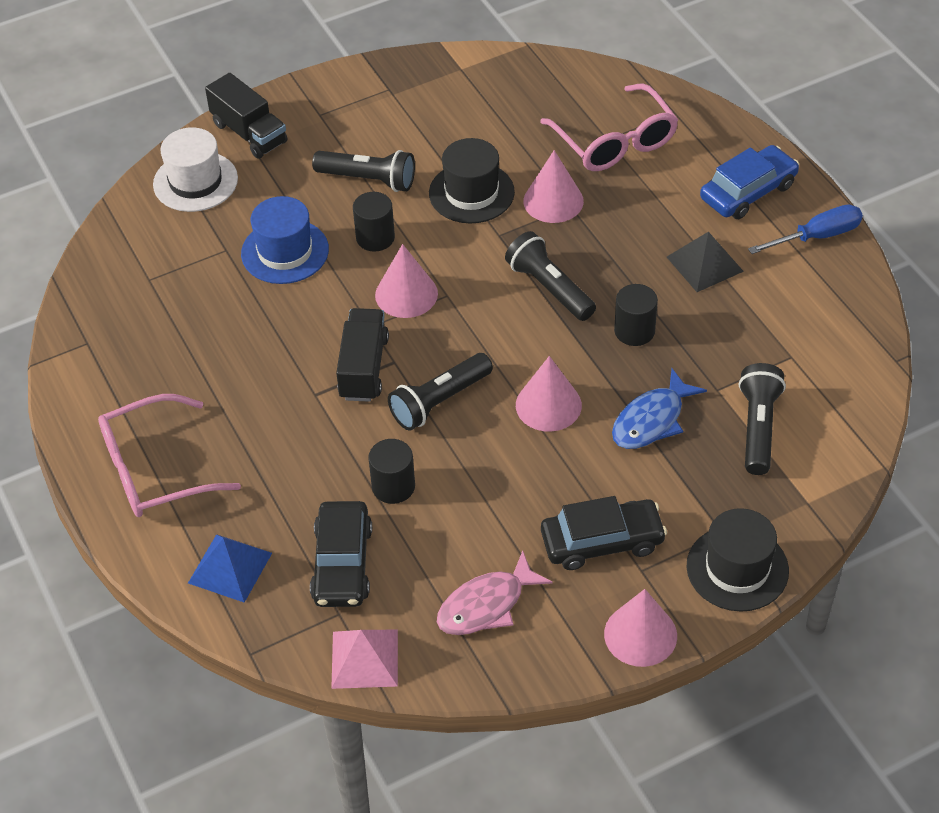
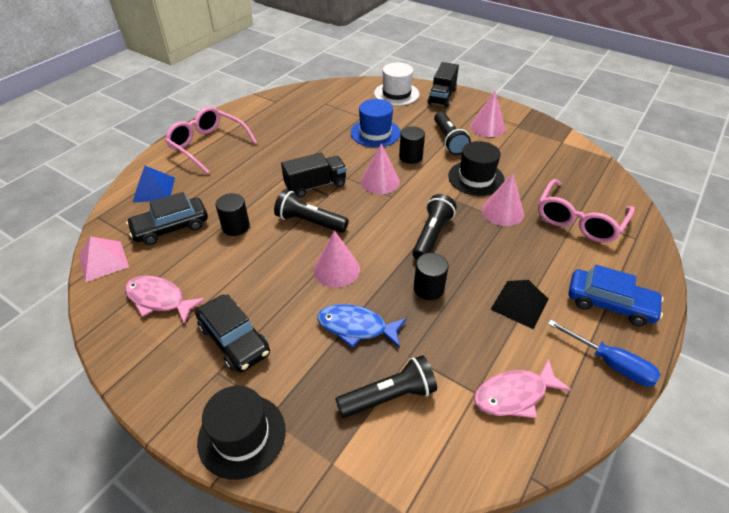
camera: 60 degrees right, 5 degrees down
pink cone [604,589,677,667] -> pink cone moved to [470,91,505,137]
none -> pink fish [474,359,571,418]

